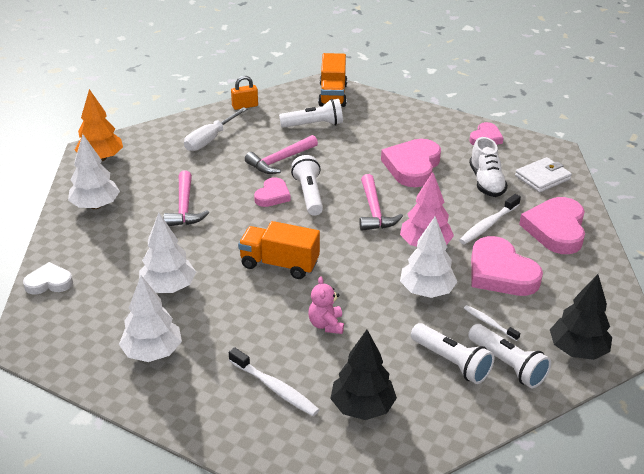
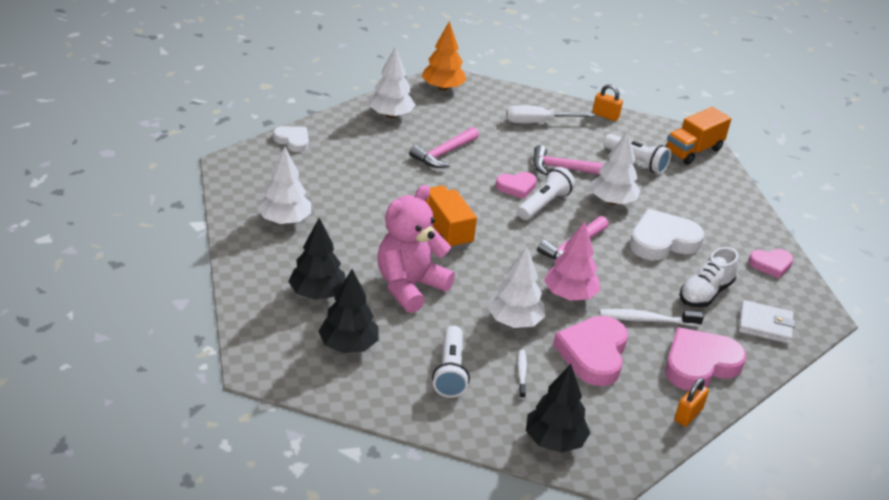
camera: 45 degrees right, 0 degrees up
white tree [139,213,196,293] -> white tree moved to [590,131,641,205]
white toothbrush [229,347,319,416] -> black tree [288,218,346,300]
pink teddy bear [308,277,344,334] -> pink teddy bear [377,185,455,313], size x2.09
pink heart [381,139,441,187] -> white heart [630,209,704,260]
white flashlight [468,324,551,388] -> none
none -> orange padlock [674,378,709,427]

